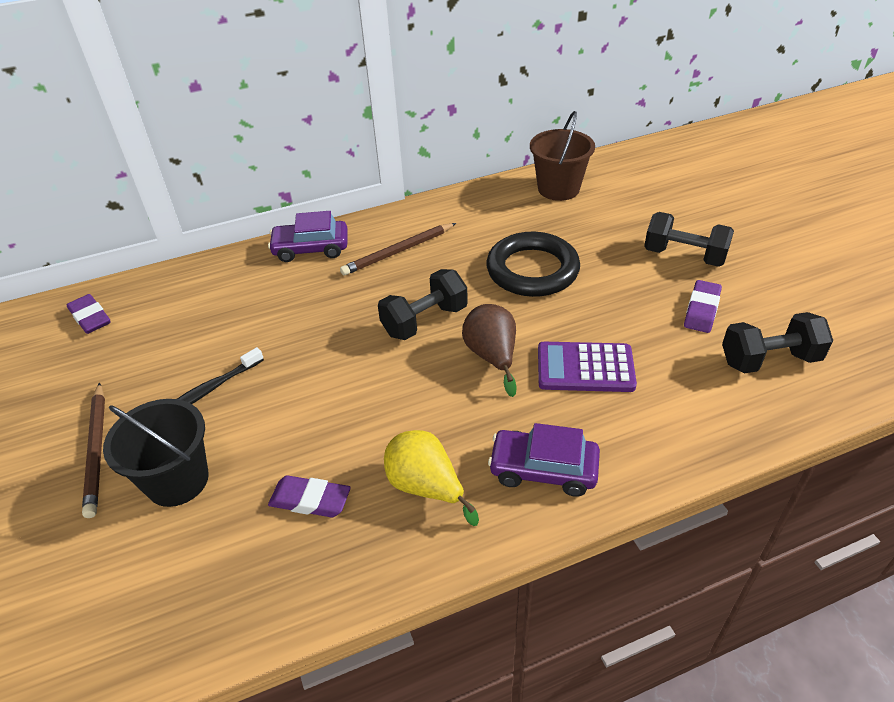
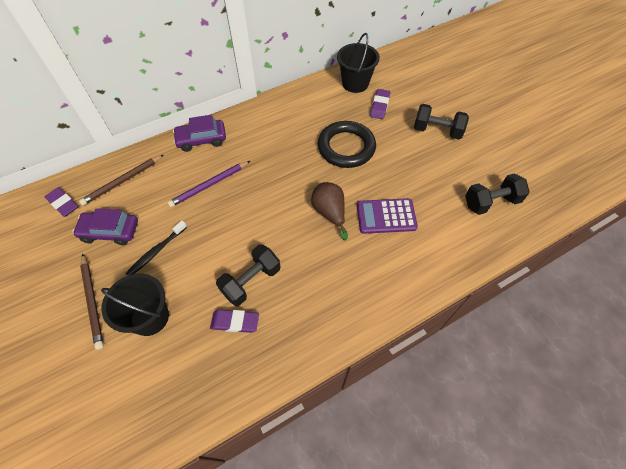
camera: 10 degrees left, 15 degrees up
brown pencil [340,223,456,276] -> brown pencil moved to [79,155,164,206]
black dumbbell [378,269,468,340] -> black dumbbell moved to [216,244,280,306]
yellow pear [384,430,479,526] -> none
purple car [488,423,600,497] -> purple car moved to [72,208,138,245]
brown bucket [530,111,595,201] -> black bucket [337,33,380,93]
purple eraser [684,280,722,333] -> purple eraser moved to [370,89,390,119]
none -> purple pencil [167,161,250,207]

